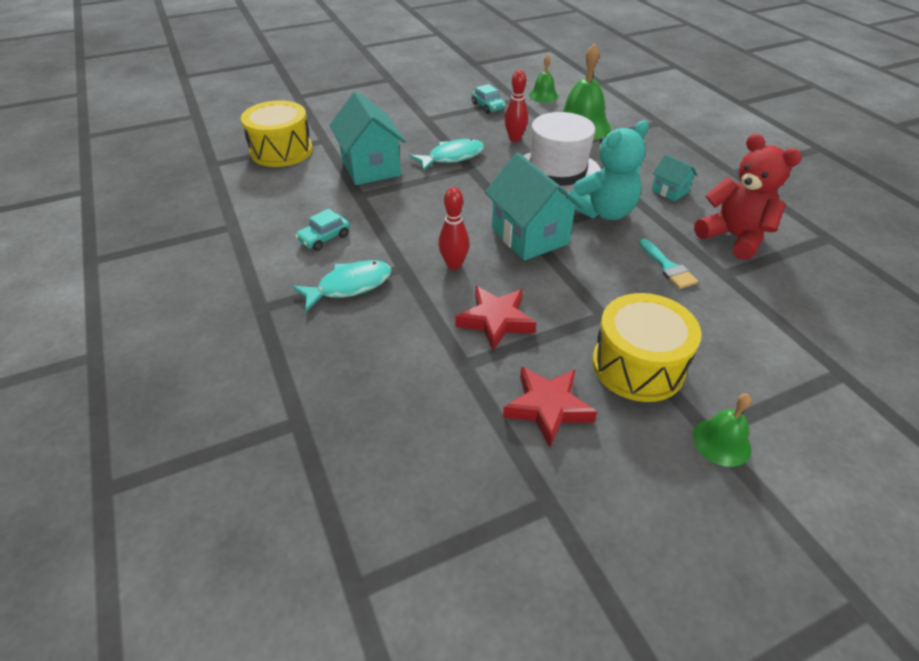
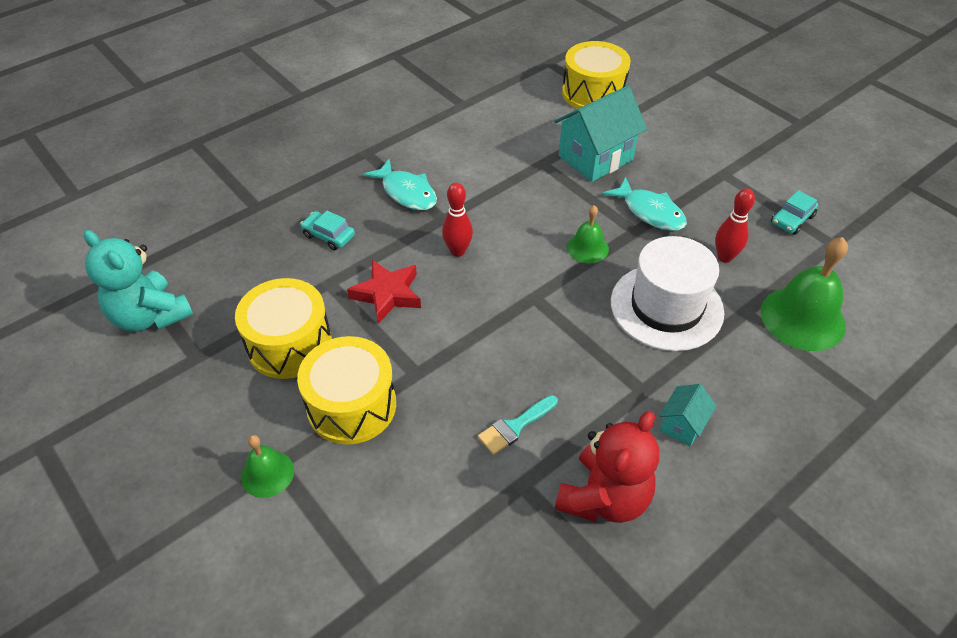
camera: 75 degrees right, 5 degrees up
turquoise car [295,209,350,251] -> turquoise car moved to [300,211,355,250]
turquoise house [485,152,584,260] -> none
red star [503,367,597,447] -> yellow drum [235,278,332,379]
green bell [529,54,558,102] -> green bell moved to [567,205,609,264]
turquoise teddy bear [567,121,649,220] -> turquoise teddy bear moved to [83,230,193,331]

